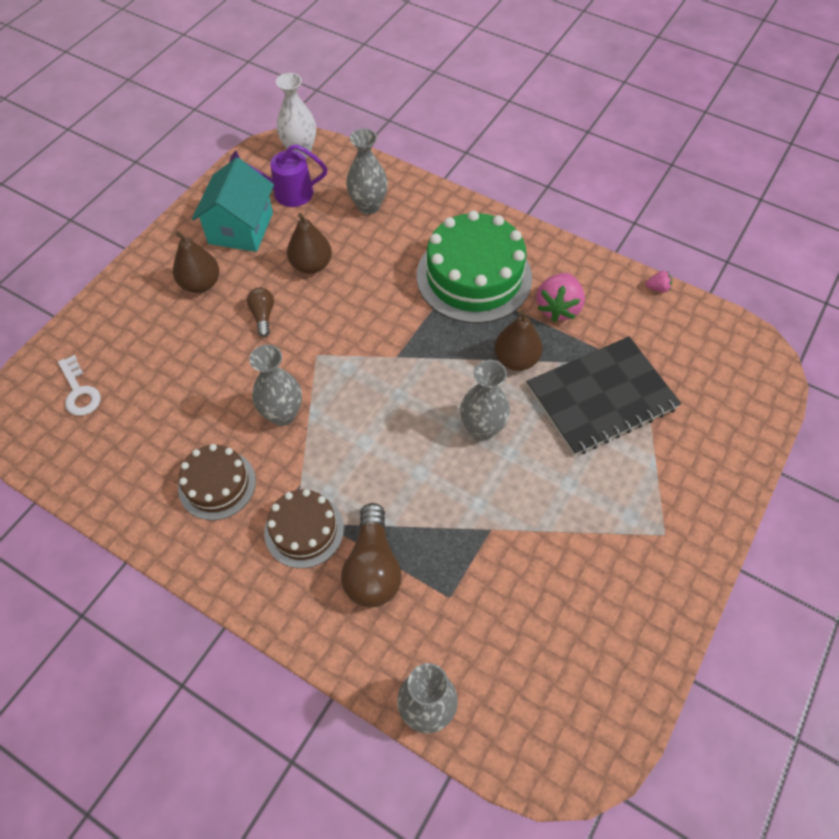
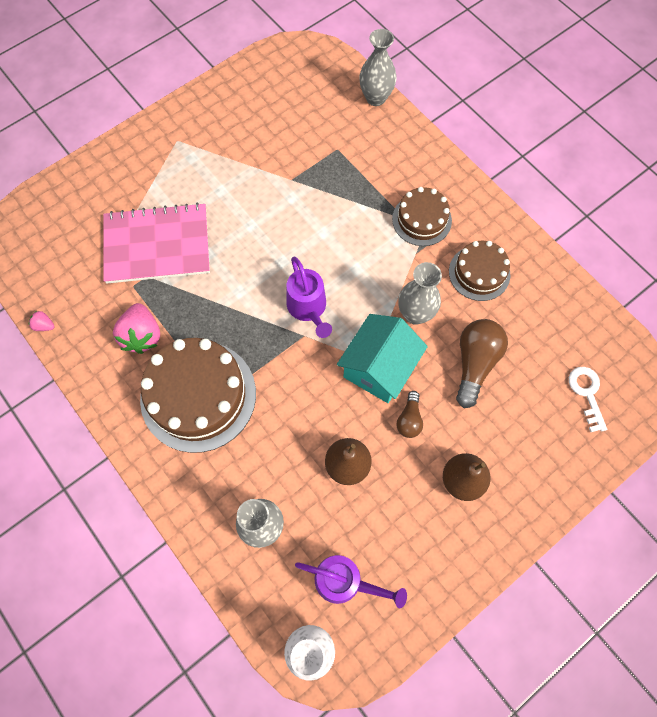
camera: 160 degrees left, 10 degrees up
turquoise house [192,157,274,252] -> turquoise house moved to [337,314,428,403]
brown light bulb [341,503,402,608] -> brown light bulb moved to [456,319,508,408]
green cake [417,210,532,323] -> brown cake [140,338,256,453]
grey vase [460,360,510,441] -> none
brown pear [494,310,543,371] -> none
black notebook [527,336,681,456] -> pink notebook [103,203,210,284]
pink strawberry [536,273,585,322] -> pink strawberry turned 135 degrees clockwise [113,303,160,354]
none -> purple watering can [287,256,332,338]

